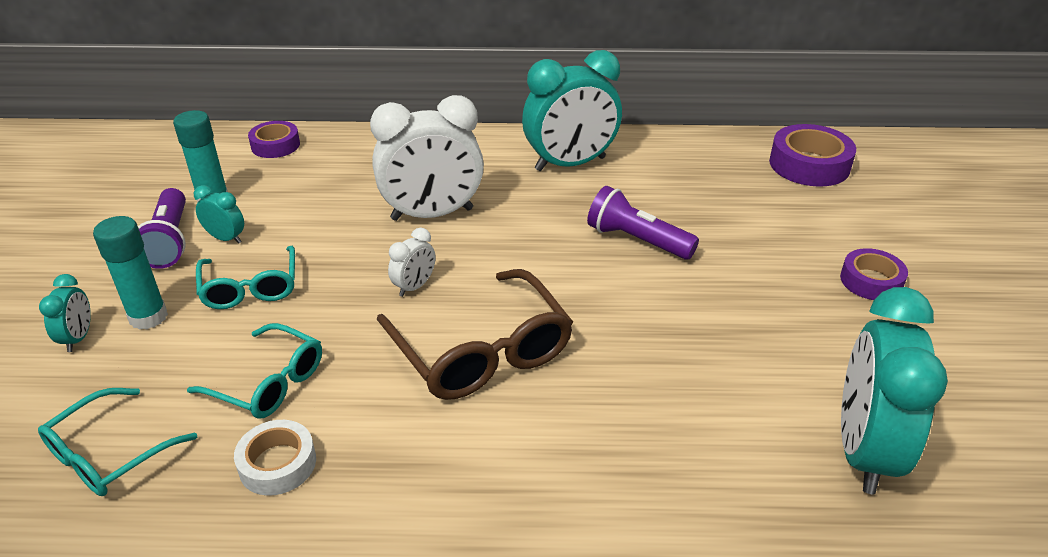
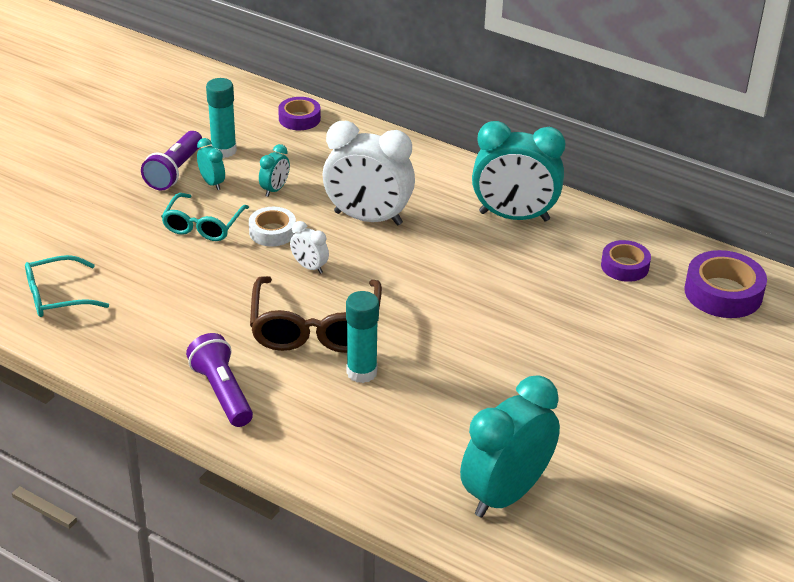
camera: 30 degrees right, 0 degrees up
turquoise clock [39,274,91,352] -> turquoise clock moved to [259,144,290,197]
turquoise glue stick [93,216,168,330] -> turquoise glue stick moved to [346,291,379,383]
turquoise glasses [187,323,322,419] -> none
white tape [234,420,316,496] -> white tape moved to [249,207,296,246]
white clock [388,228,436,297] -> white clock turned 60 degrees clockwise [290,221,329,274]
purple flashlight [587,186,699,259] -> purple flashlight moved to [186,333,253,427]
purple tape [840,248,908,300] -> purple tape moved to [601,240,651,282]

